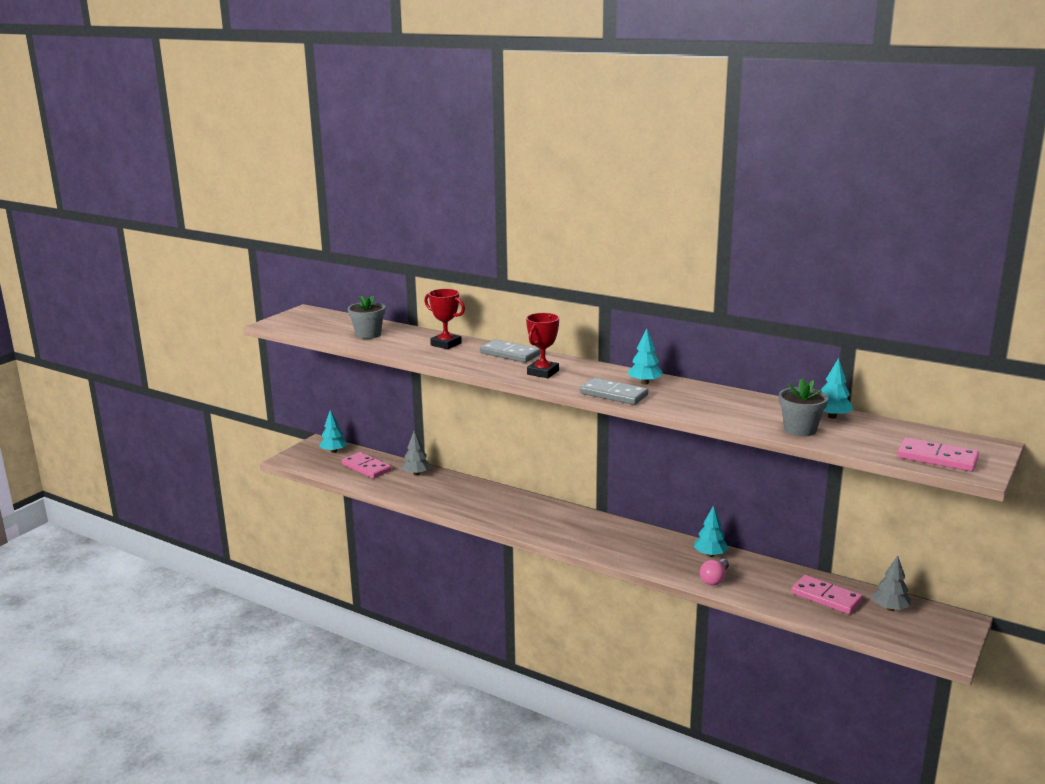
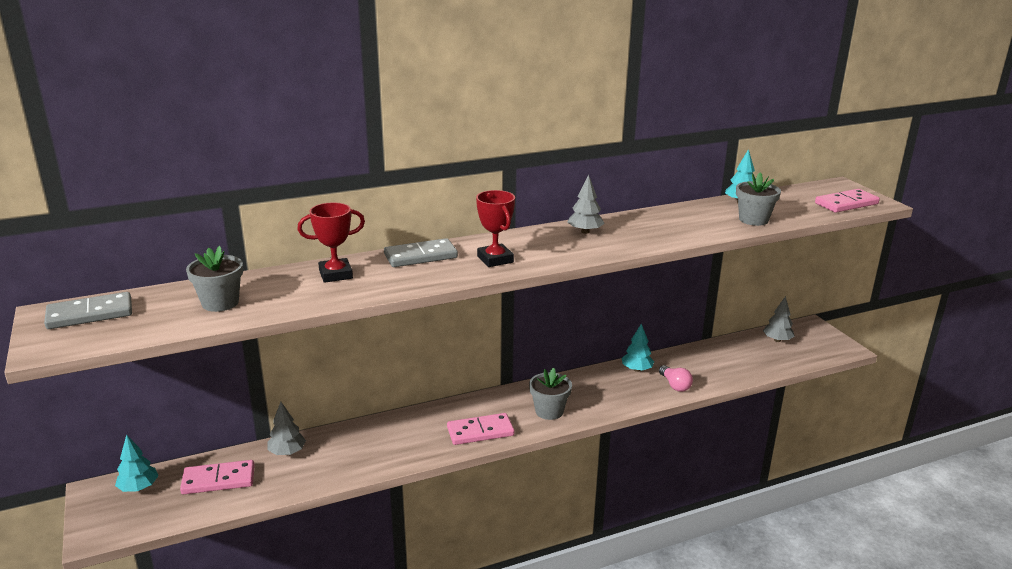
camera: 55 degrees left, 5 degrees up
grey domino [580,378,648,405] -> grey domino moved to [44,292,132,329]
turquoise tree [627,328,663,385] -> grey tree [567,175,605,234]
pink domino [791,575,863,614] -> pink domino moved to [447,413,514,445]
none -> grey flower pot [529,367,572,420]

